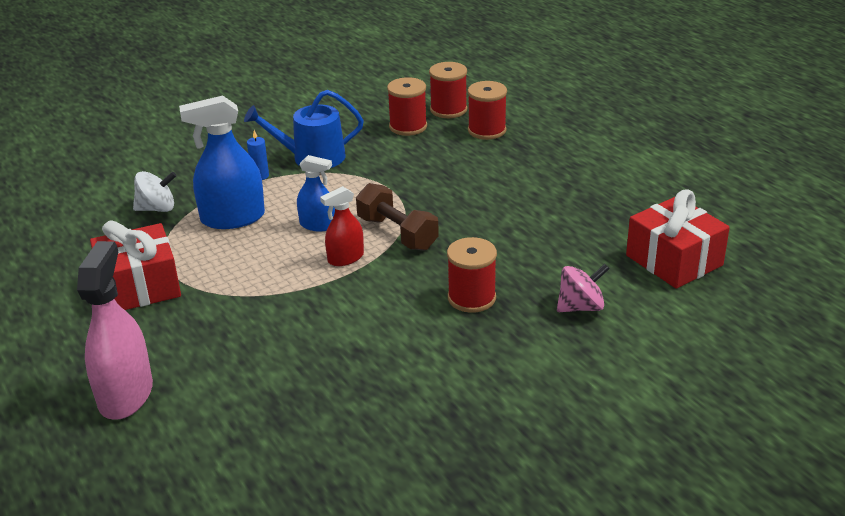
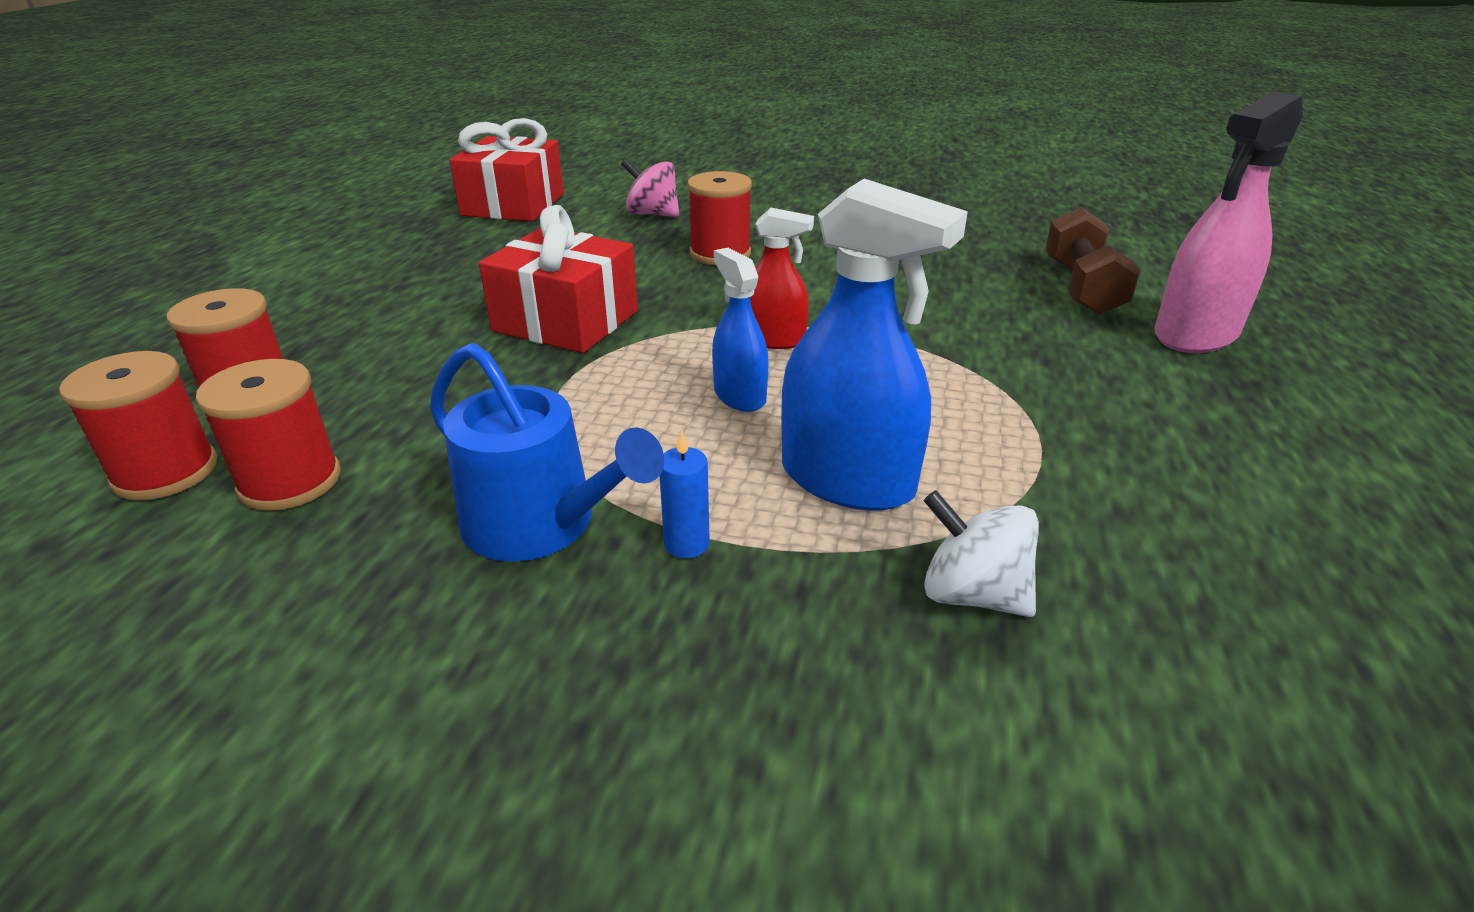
camera: 135 degrees left, 0 degrees up
red gift [90,220,181,310] -> red gift moved to [479,205,638,353]
brown dumbbell [356,183,439,251] -> brown dumbbell moved to [1045,207,1141,315]

